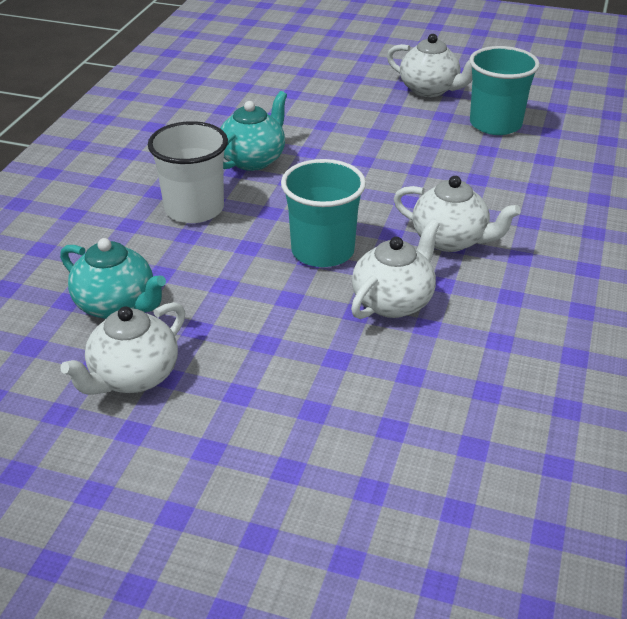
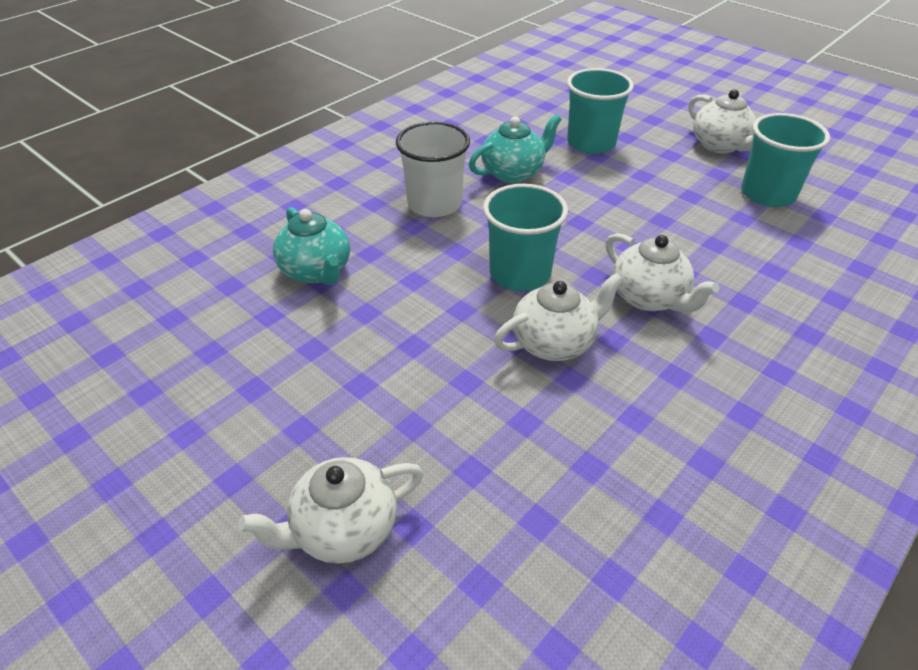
camera: 25 degrees right, 5 degrees up
white teapot [60,302,185,395] -> white teapot moved to [238,457,423,564]
none -> turquoise cup [567,68,634,154]

